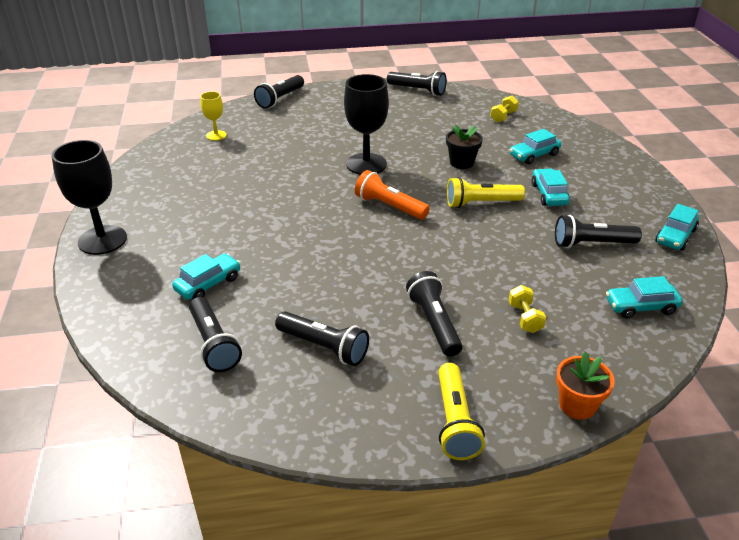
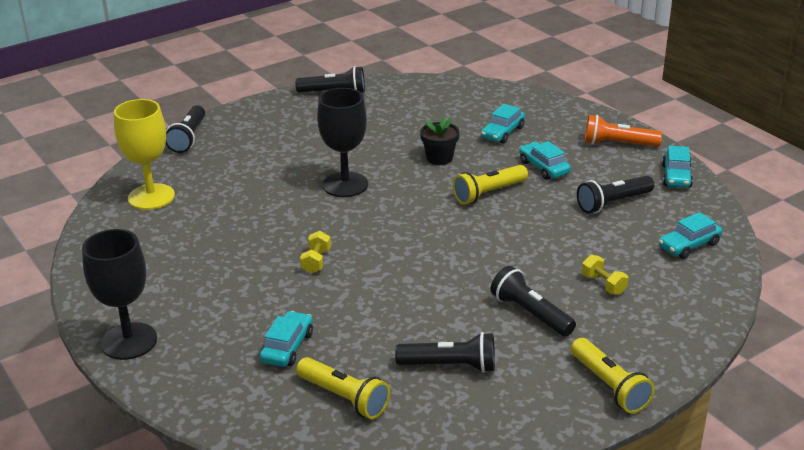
camera: 25 degrees left, 5 degrees down
black flashlight [189,297,242,372] -> yellow flashlight [296,357,390,419]
yellow goblet [200,91,226,141] -> yellow goblet [114,99,175,210], size x1.89
orange flashlight [355,170,430,220] -> orange flashlight moved to [584,115,662,147]
yellow dumbbell [490,96,519,122] -> yellow dumbbell moved to [300,231,331,274]
orange flower pot [556,352,615,420] -> none

